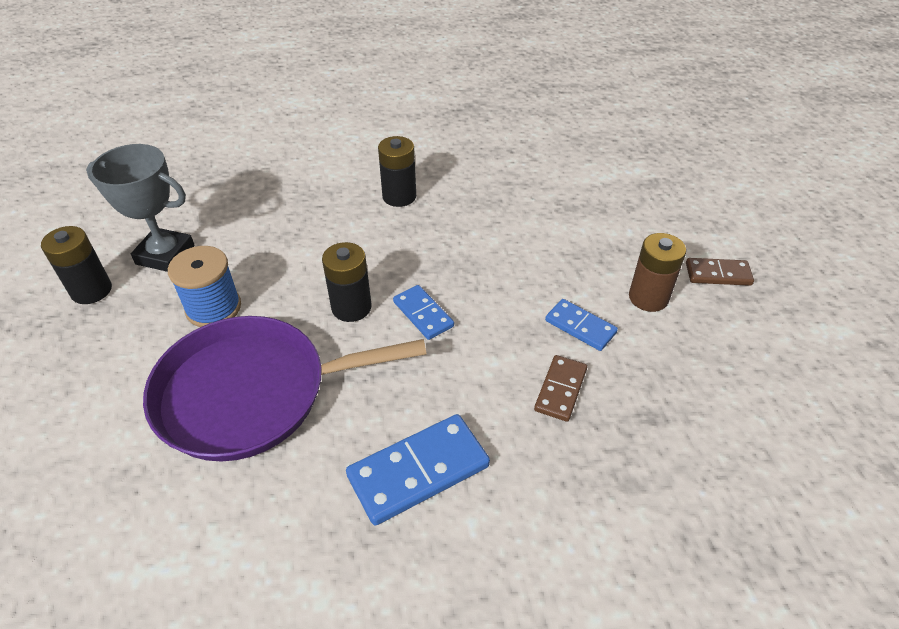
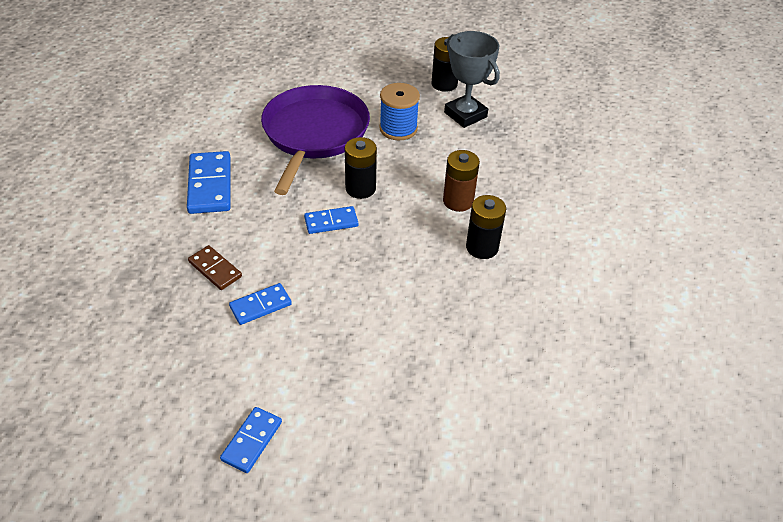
camera: 110 degrees right, 0 degrees up
grey trophy [86,144,195,272] -> grey trophy turned 75 degrees counterclockwise [444,31,500,128]
brown battery [629,233,686,312] -> brown battery moved to [443,150,480,212]
brown domino [686,258,754,286] -> blue domino [220,407,282,473]

